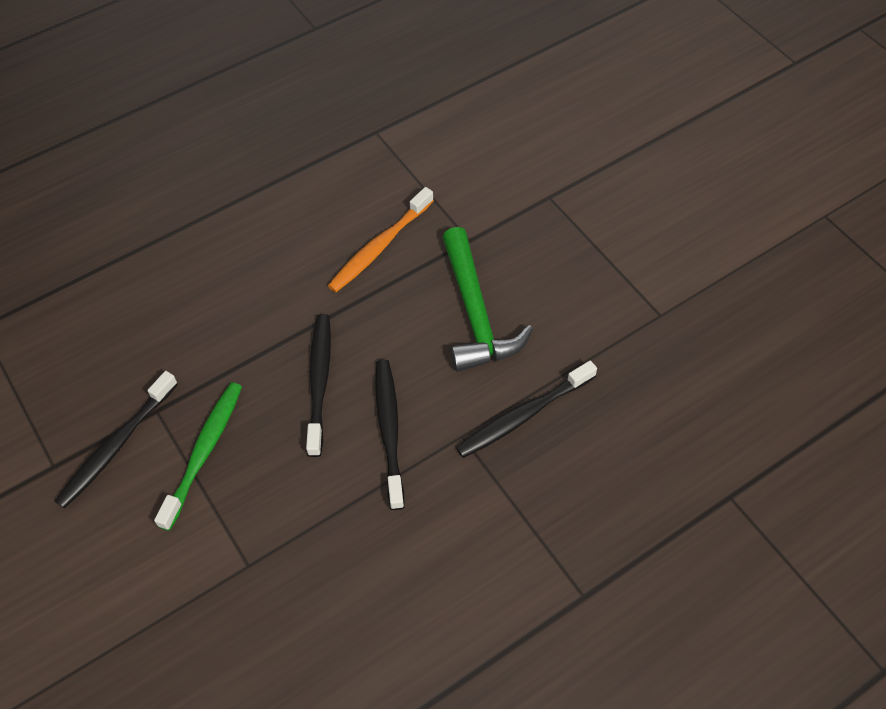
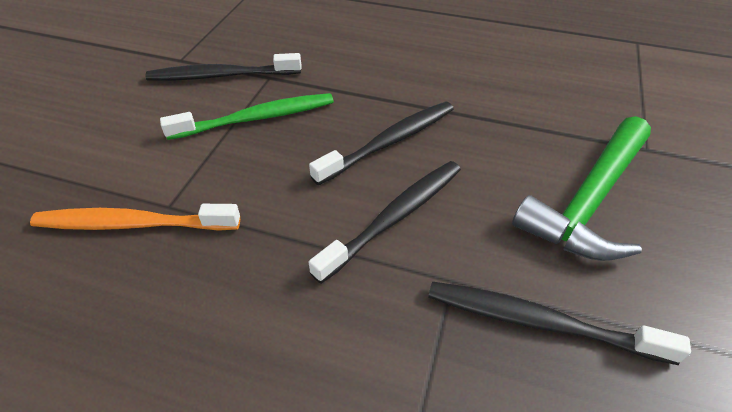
camera: 50 degrees right, 10 degrees down
orange toothbrush [328,187,434,292] -> orange toothbrush moved to [30,204,240,231]

